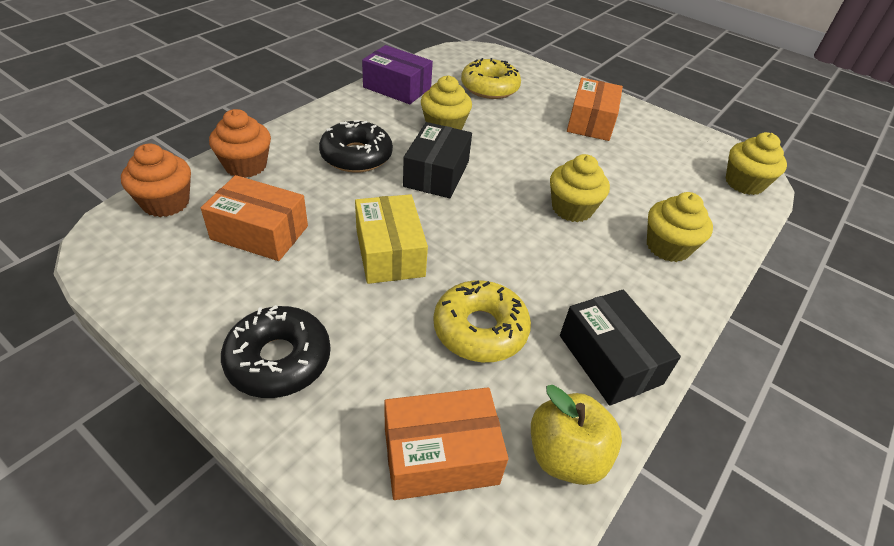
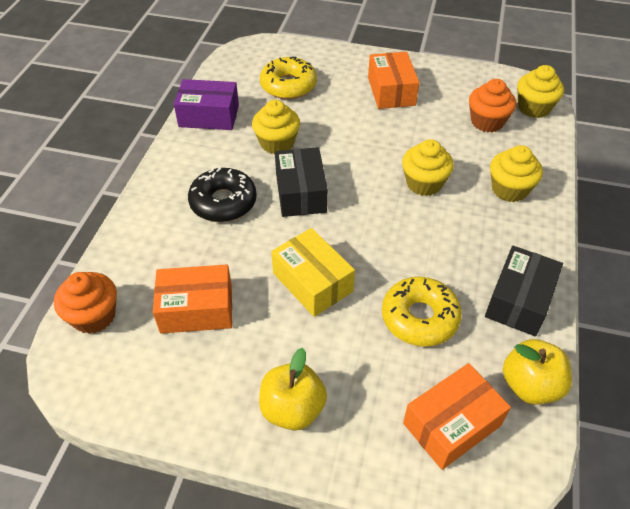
camera: 20 degrees left, 5 degrees up
orange cupcake [209,109,271,178] -> orange cupcake moved to [469,79,516,132]
black donut [221,305,331,398] -> yellow apple [259,348,327,431]
black box [560,290,681,406] -> black box turned 75 degrees clockwise [485,246,563,336]

